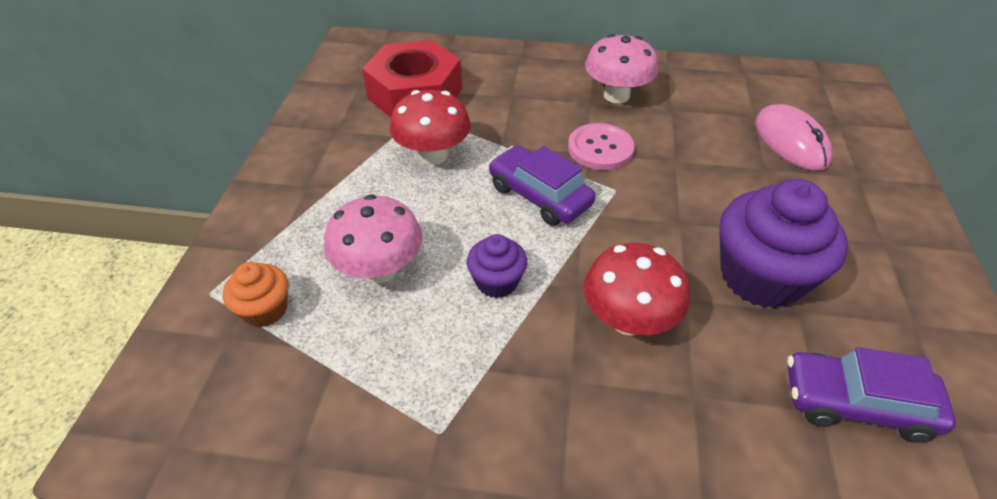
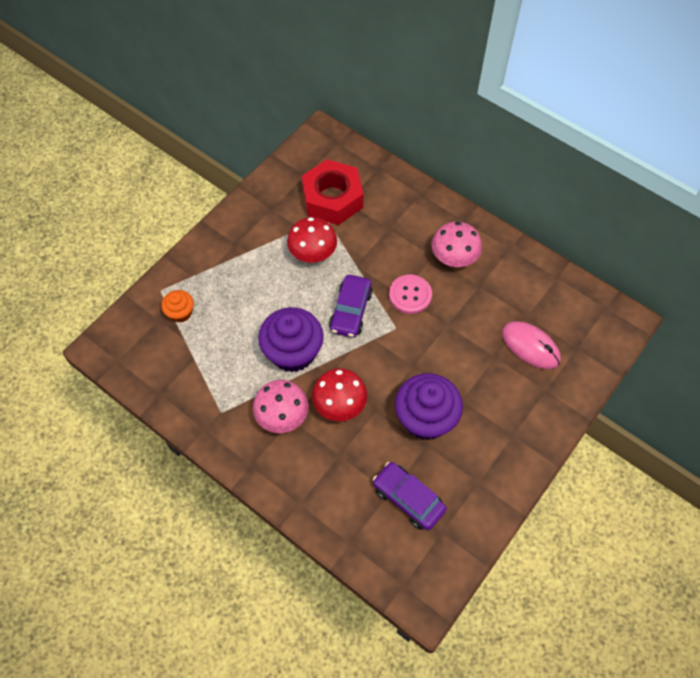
camera: 30 degrees right, 15 degrees up
pink mushroom [324,194,423,283] -> pink mushroom moved to [253,380,309,433]
purple cupcake [467,234,527,298] -> purple cupcake [258,307,324,372], size x1.93
purple car [489,145,596,226] -> purple car turned 150 degrees counterclockwise [329,275,373,338]
pink mouse [755,104,833,171] -> pink mouse turned 60 degrees counterclockwise [502,321,561,369]

